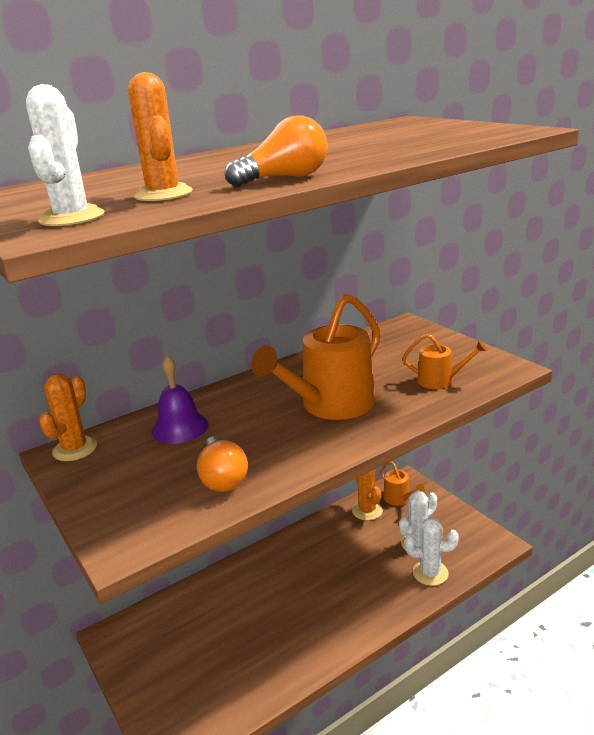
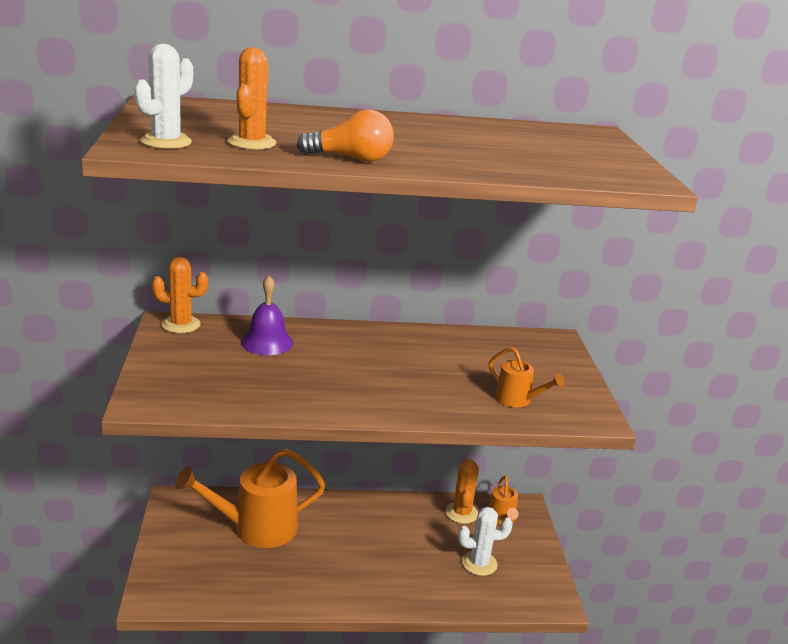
camera: 25 degrees right, 0 degrees up
orange cactus [39,374,97,461] -> orange cactus turned 45 degrees clockwise [152,257,208,333]
orange light bulb [197,436,248,492] -> none
orange watering can [251,294,381,420] -> orange watering can moved to [175,449,325,548]
white cactus [405,518,459,586] -> none

